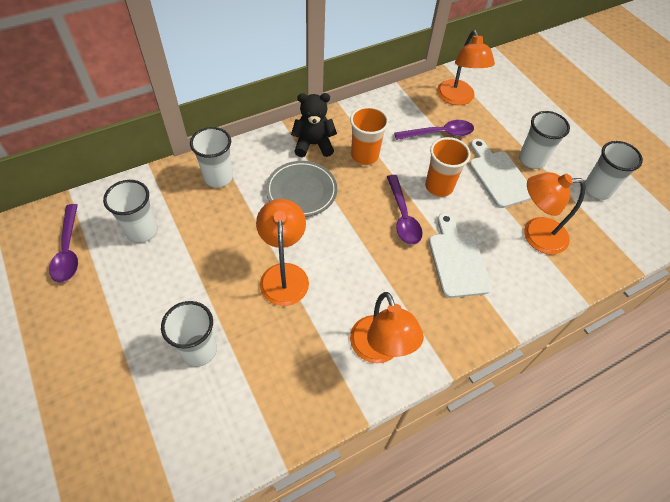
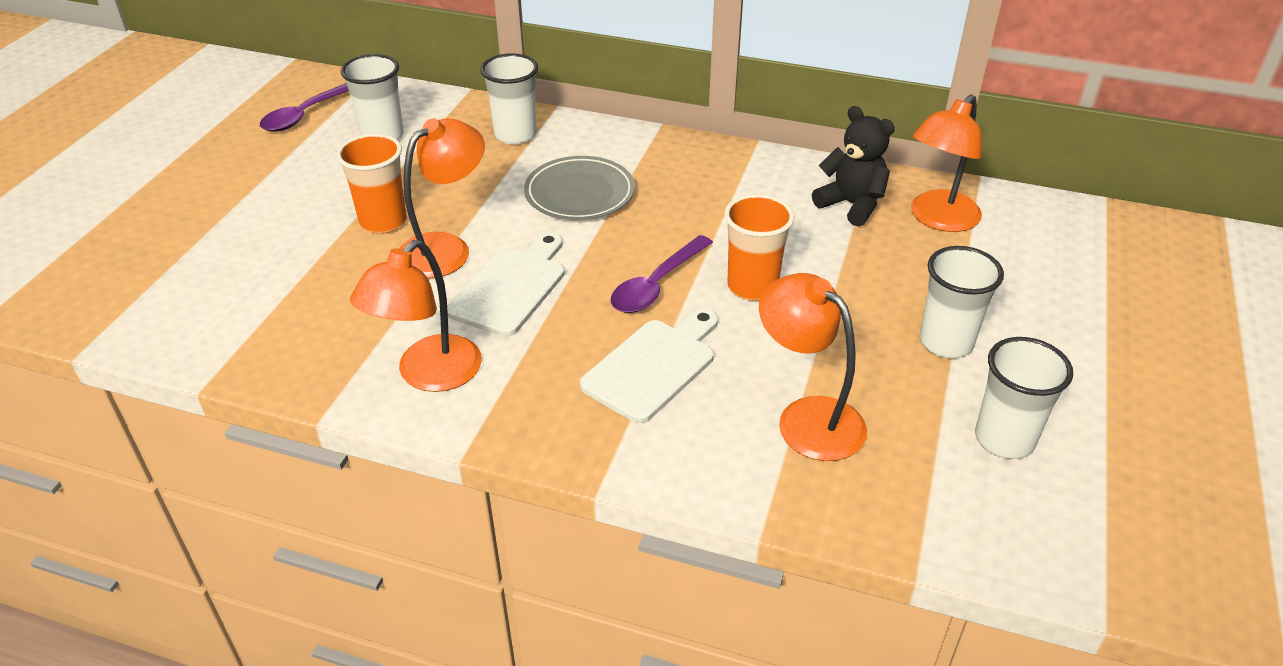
camera: 50 degrees right, 15 degrees down
white cup [161,301,217,367] -> none
black teddy bear [291,93,337,157] -> black teddy bear moved to [812,106,895,227]
orange cup [350,106,389,165] -> orange cup moved to [336,133,407,234]
purple spoon [394,120,474,140] -> none
white cutting board [470,139,532,208] -> white cutting board moved to [447,232,565,337]

